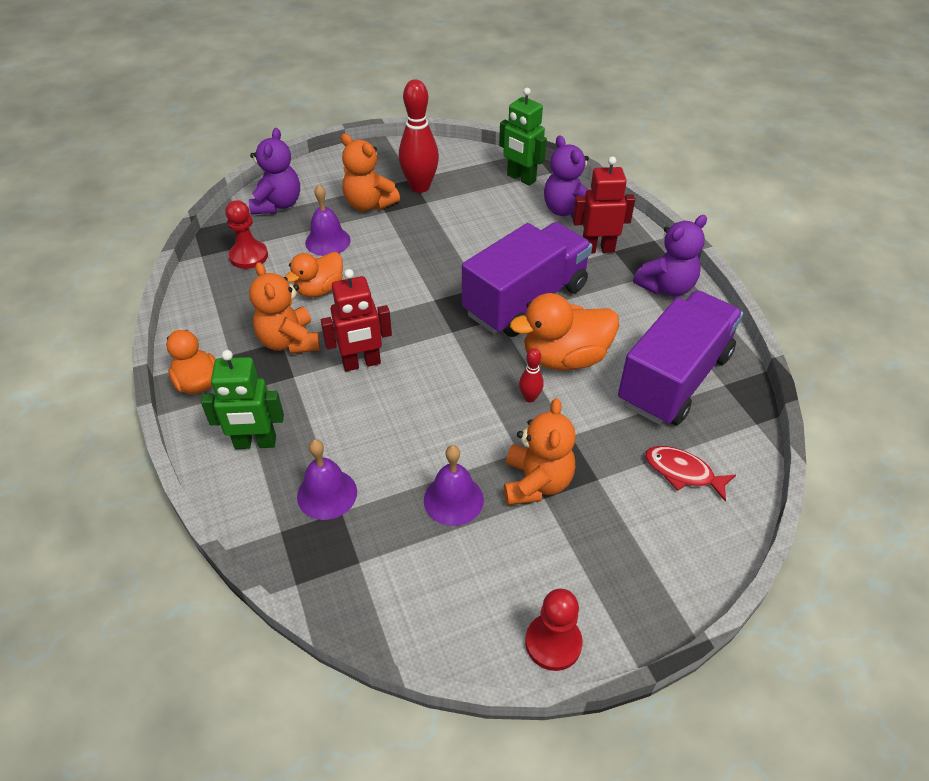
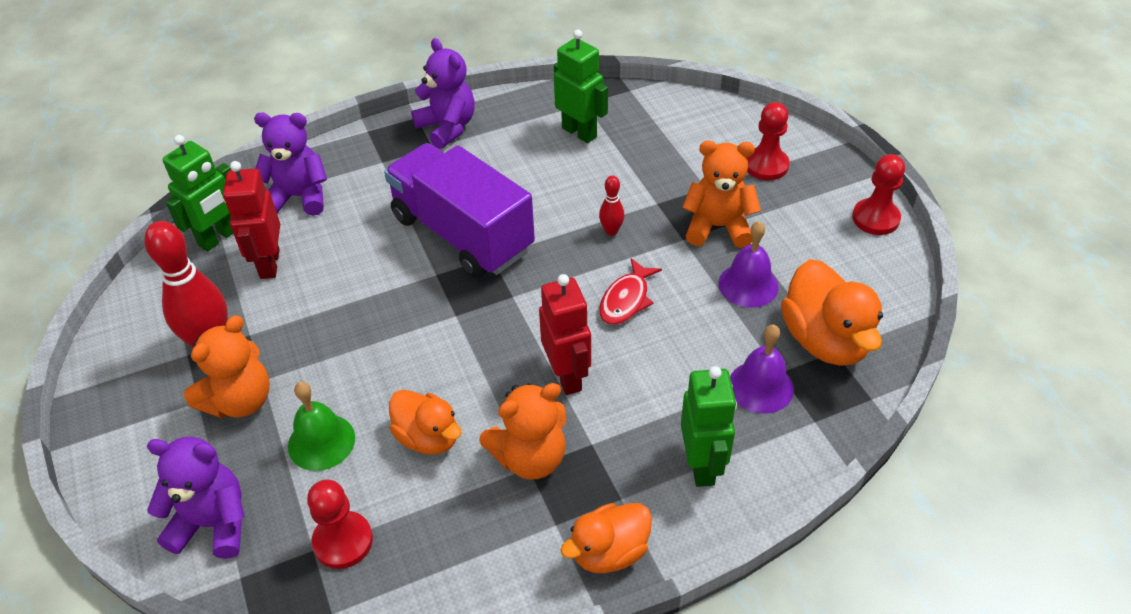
camera: 90 degrees left, 0 degrees up
purple bell [305,184,351,256] -> green bell [288,382,355,471]
orange duck [510,293,619,371] -> orange duck moved to [781,259,883,366]
purple teddy bear [544,135,589,219] -> purple teddy bear turned 150 degrees counterclockwise [254,112,327,216]
red robot [573,156,635,253] -> red robot moved to [223,161,280,279]
purple truck [618,290,743,425] -> green robot [554,29,608,143]
red fish [645,446,736,502] -> red fish moved to [599,258,662,325]
none -> red pawn [747,102,789,180]

